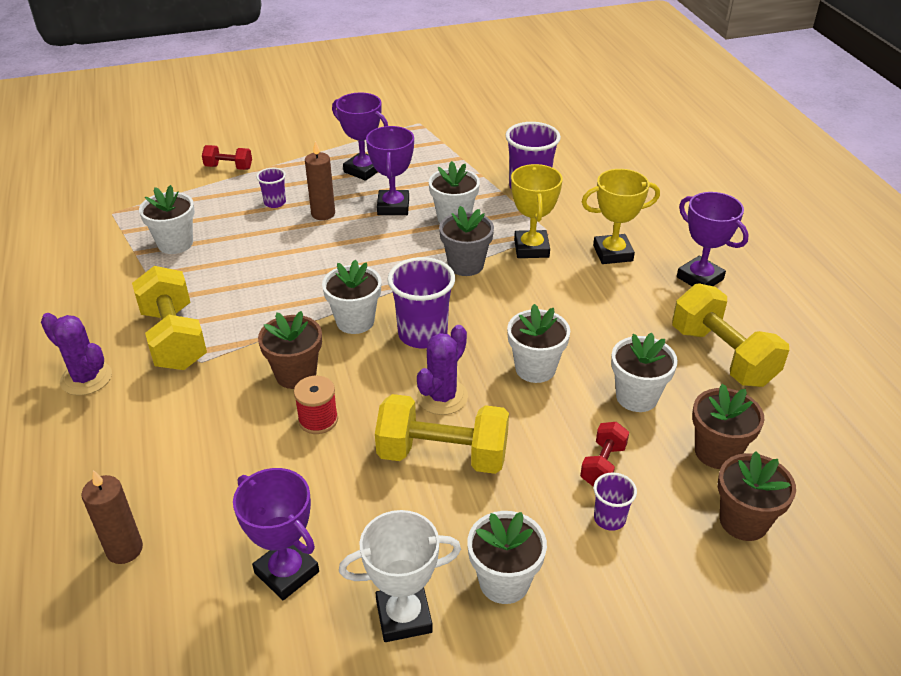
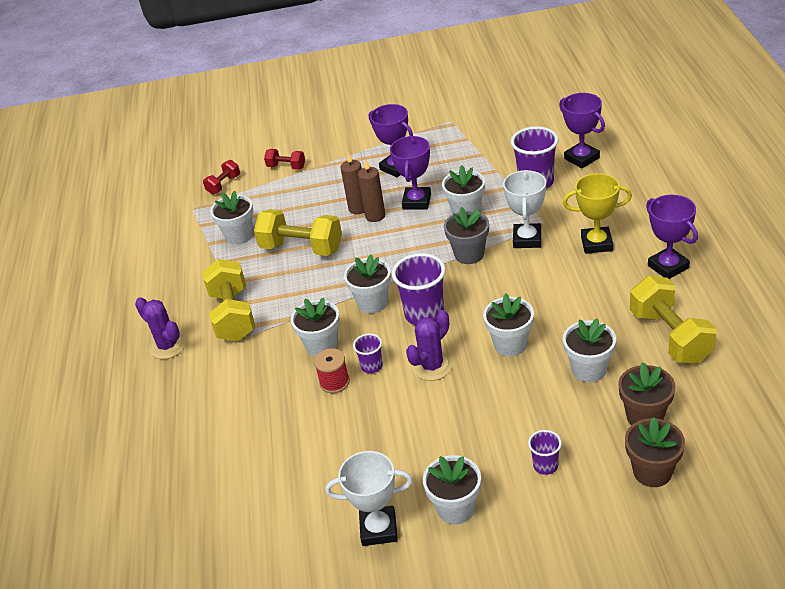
camera: 15 degrees right, 0 degrees up
brown candle [81,470,143,564] -> brown candle moved to [358,160,385,222]
purple trophy [233,468,319,600] -> purple trophy moved to [559,93,605,168]
purple cup [256,168,286,208] -> purple cup moved to [353,333,383,373]
brown flower pot [258,311,322,389] -> white flower pot [291,298,340,357]
yellow dumbbell [375,394,509,474] -> yellow dumbbell moved to [254,209,342,256]
yellow trophy [511,164,562,258] -> white trophy [503,170,546,248]
red dumbbell [580,422,629,487] -> red dumbbell moved to [203,160,240,195]

